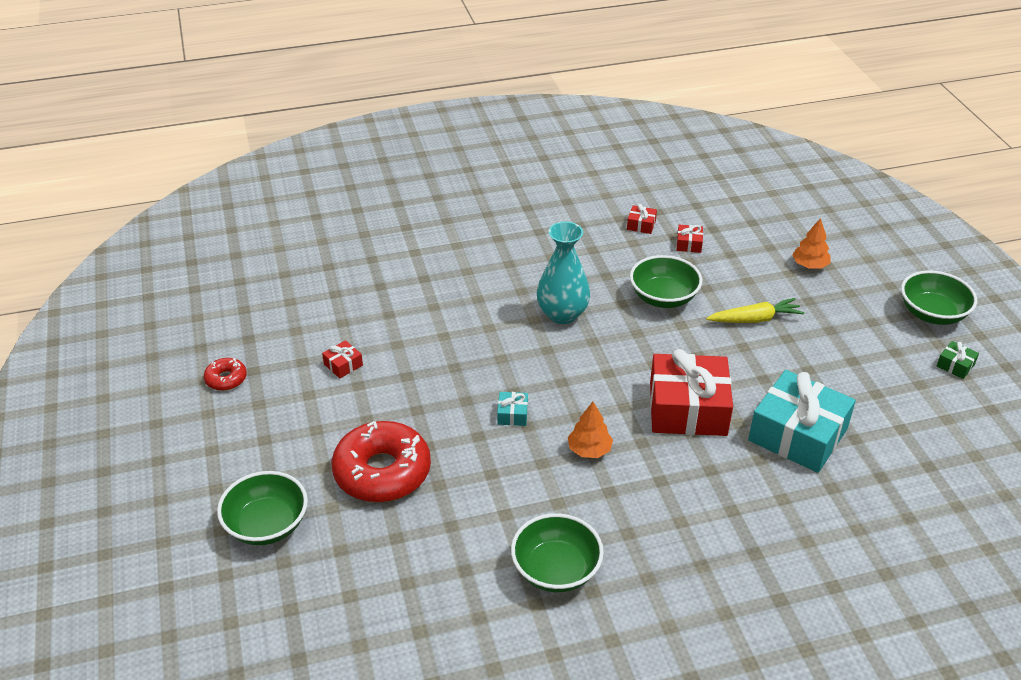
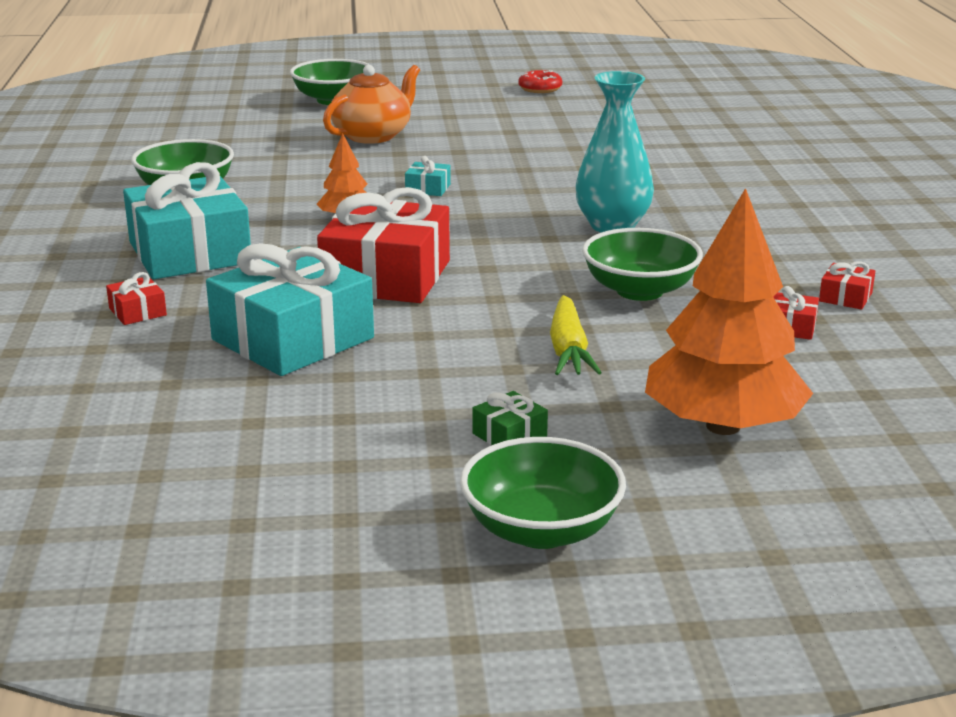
camera: 100 degrees right, 15 degrees down
red gift [322,340,363,378] -> red gift moved to [106,272,167,325]
red donut [332,421,431,502] -> orange teapot [323,65,420,144]
orange tree [792,218,831,268] -> orange tree [645,188,813,435], size x2.08
green gift [937,341,979,379] -> green gift moved to [473,391,548,445]
none -> turquoise gift [123,162,251,279]

